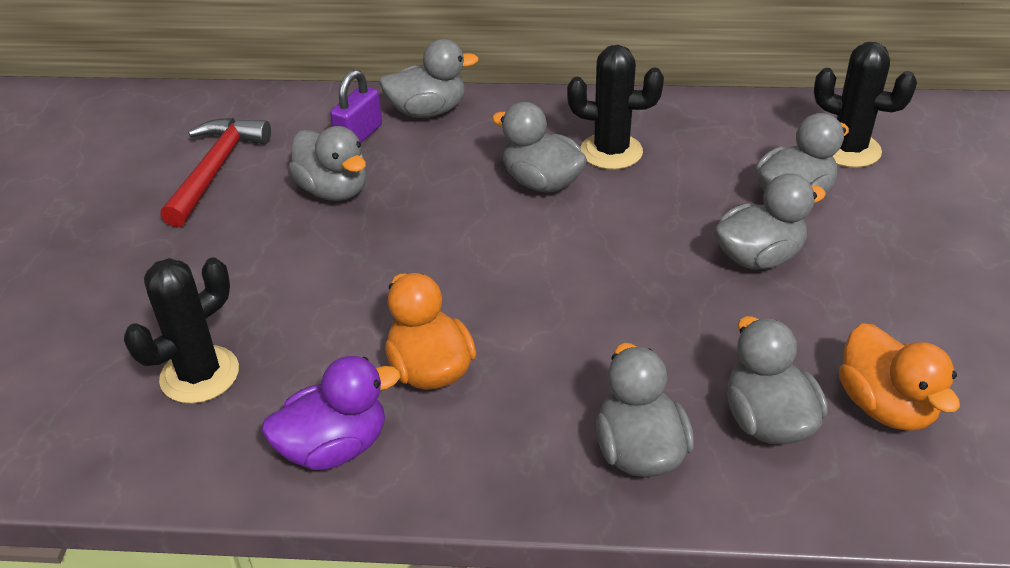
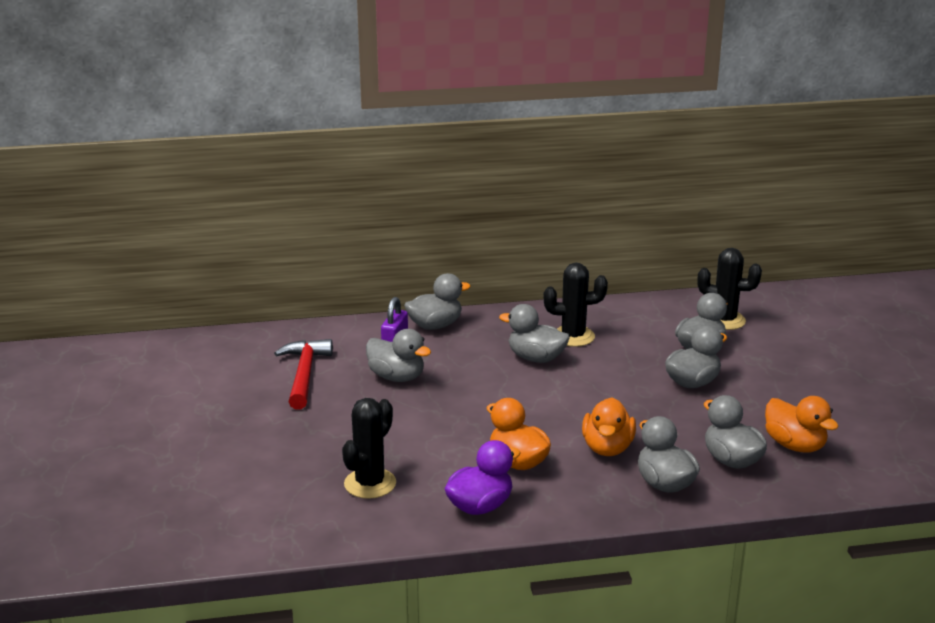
camera: 15 degrees left, 15 degrees down
none -> orange duck [582,397,636,456]

